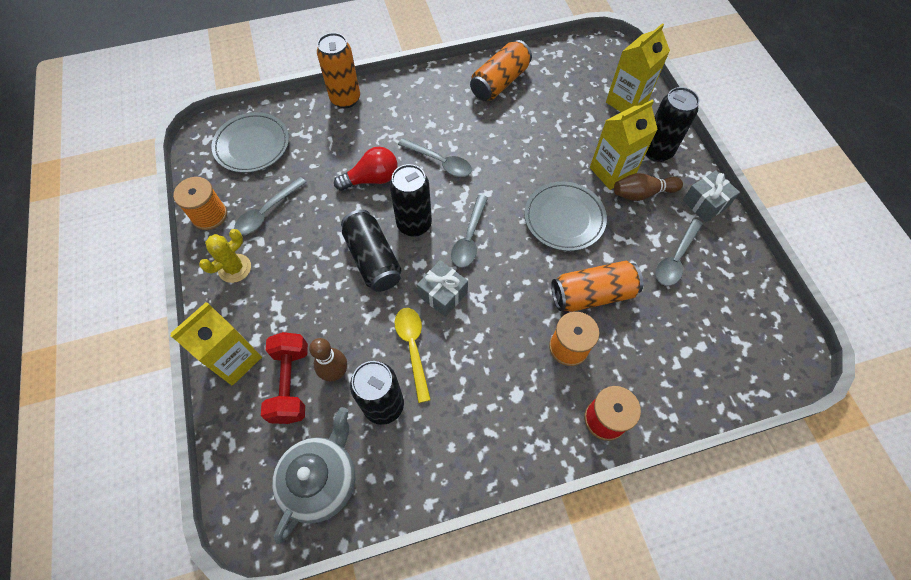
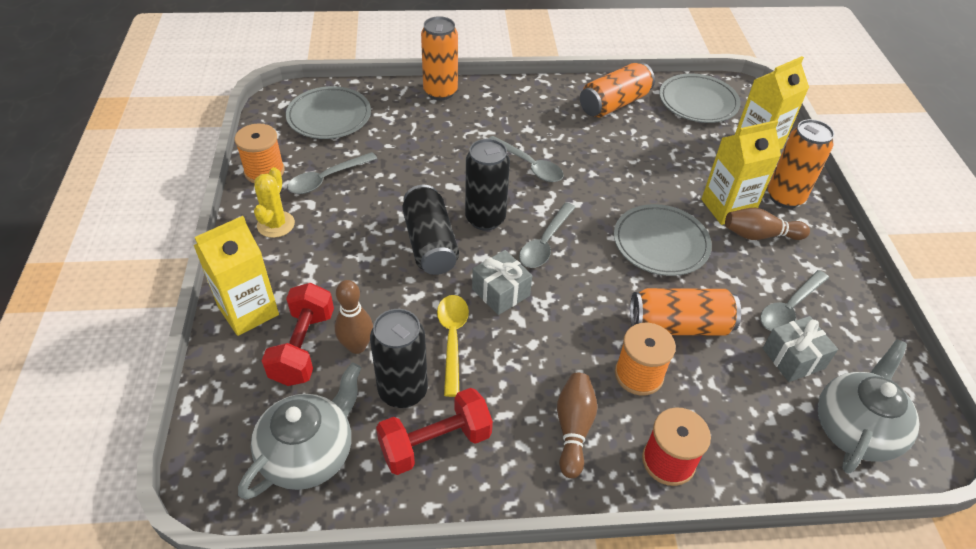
camera: 10 degrees right, 15 degrees down
yellow cactus [199,229,251,283] -> yellow cactus turned 45 degrees counterclockwise [254,167,295,238]
red light bulb [334,147,398,191] -> none
black can [645,87,699,162] -> orange can [768,119,835,208]
grey gift [683,170,740,222] -> grey gift moved to [763,316,838,382]
none -> red dumbbell [376,388,493,475]
none -> brown bowling pin [557,373,598,478]
none -> grey plate [659,74,741,123]
none -> grey teapot [818,339,920,474]

